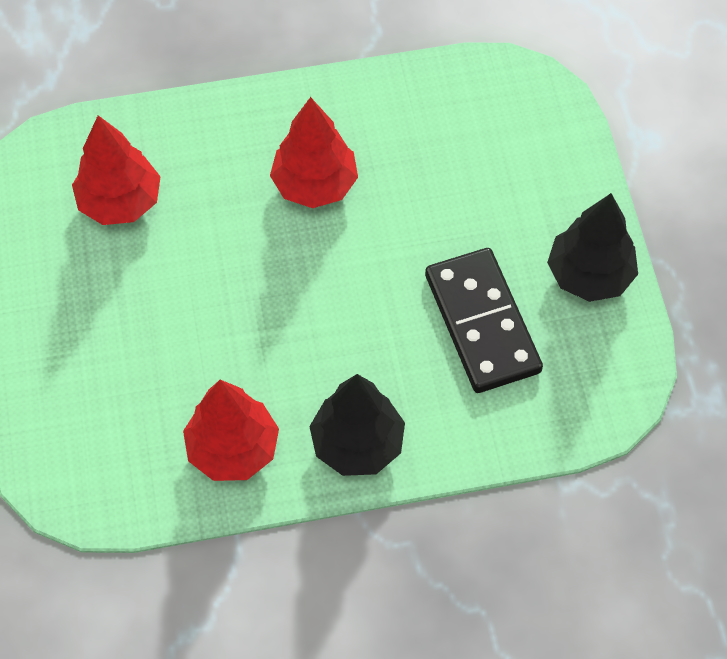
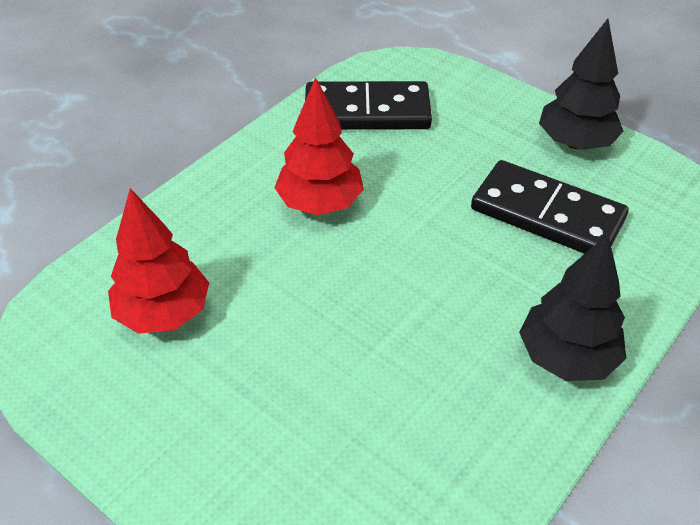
camera: 40 degrees left, 15 degrees down
red tree [183,380,279,481] -> none
none -> black domino [305,81,432,130]

